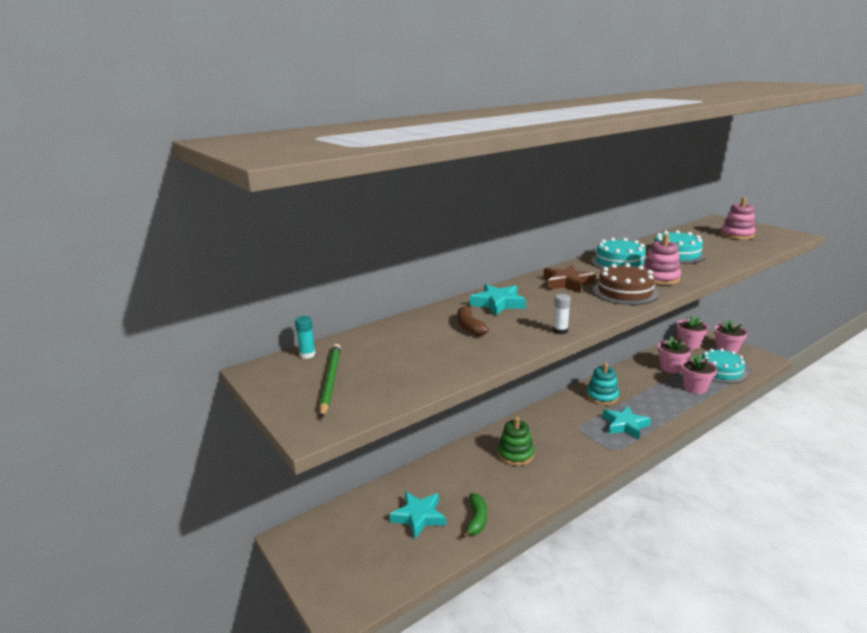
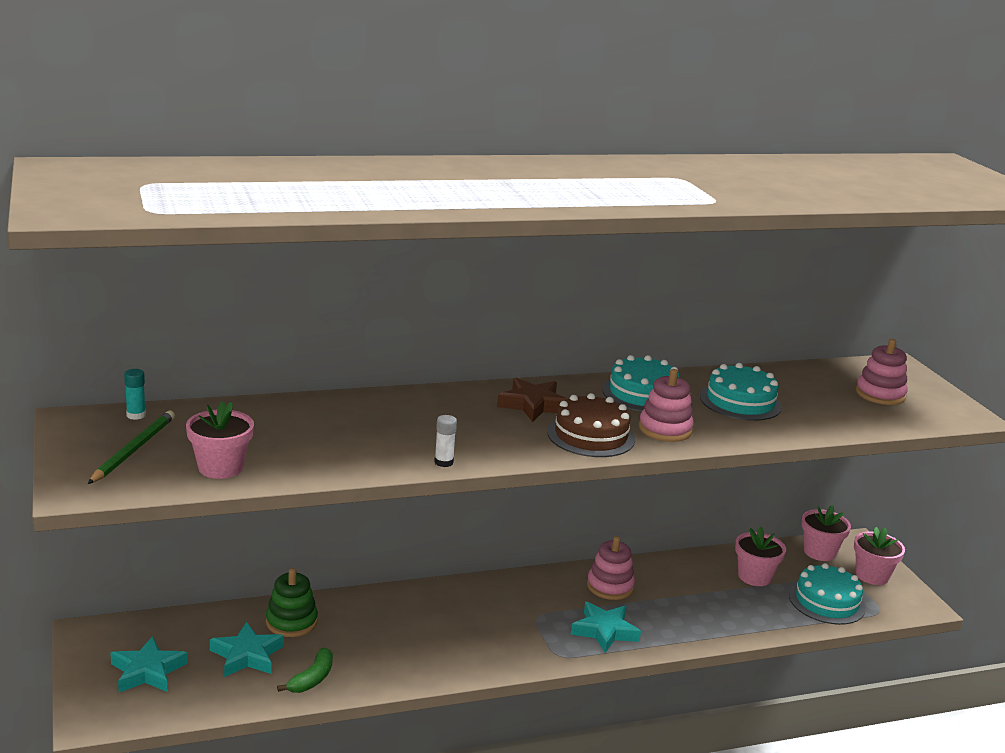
camera: 15 degrees right, 0 degrees up
brown banana [457,305,489,336] -> none
turquoise star [469,284,526,315] -> turquoise star moved to [110,636,188,692]
green stacking toy [498,417,534,466] -> green stacking toy moved to [266,568,318,637]
turquoise stacking toy [586,363,619,405] -> pink stacking toy [587,536,635,600]
pink flower pot [680,354,717,394] -> pink flower pot moved to [186,401,254,479]

